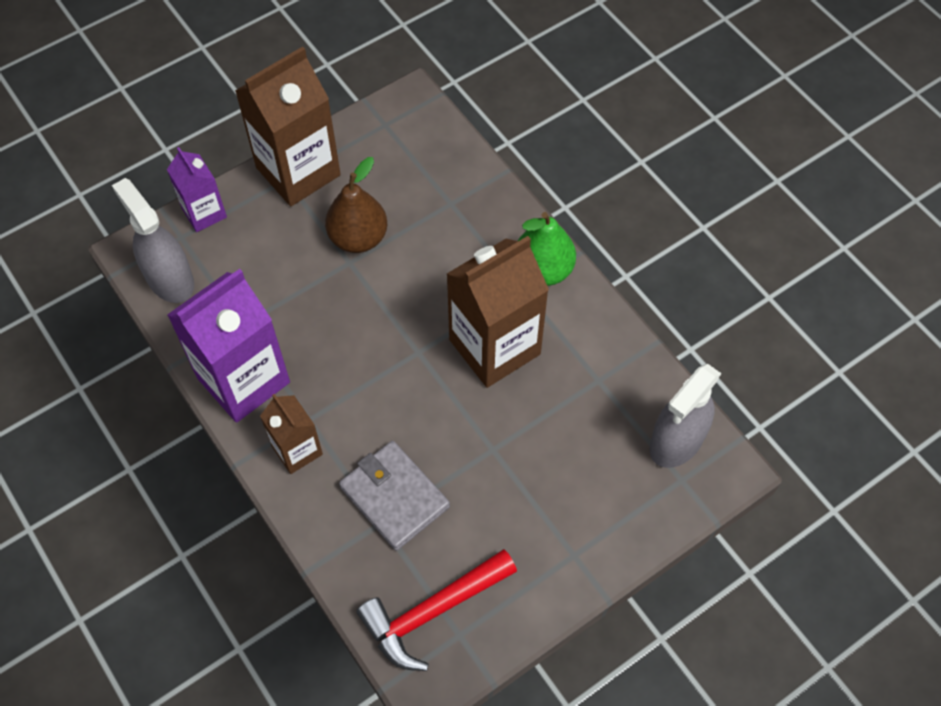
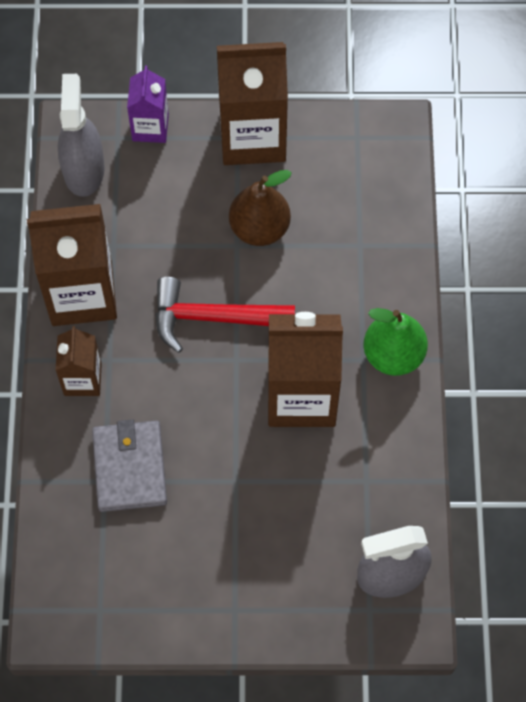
camera: 35 degrees right, 5 degrees up
purple carton [167,269,290,423] -> brown carton [27,204,117,326]
red hammer [356,549,517,671] -> red hammer moved to [155,277,295,353]

